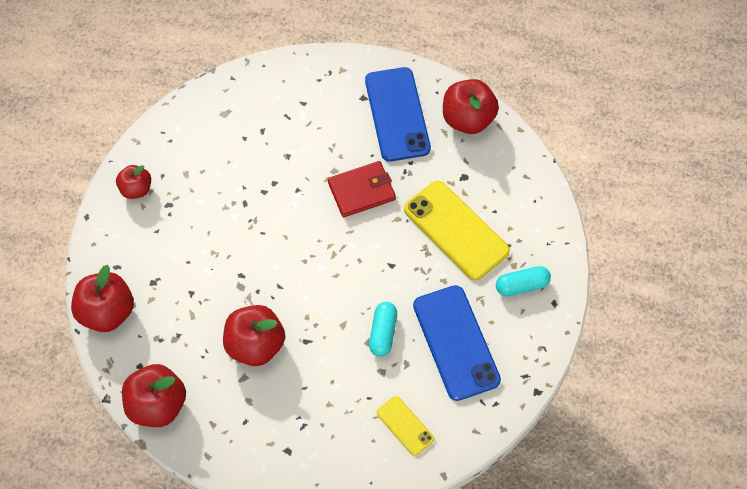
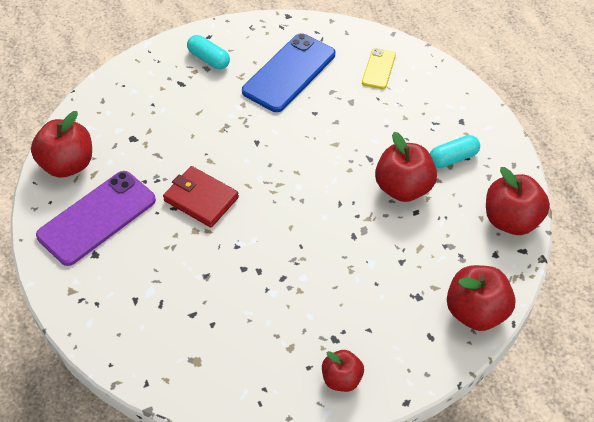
camera: 125 degrees left, 10 degrees down
blue phone [365,67,431,161] -> purple phone [36,171,156,266]
turquoise capsule [369,302,397,357] -> turquoise capsule moved to [430,135,480,168]
yellow phone [404,181,510,280] -> none

